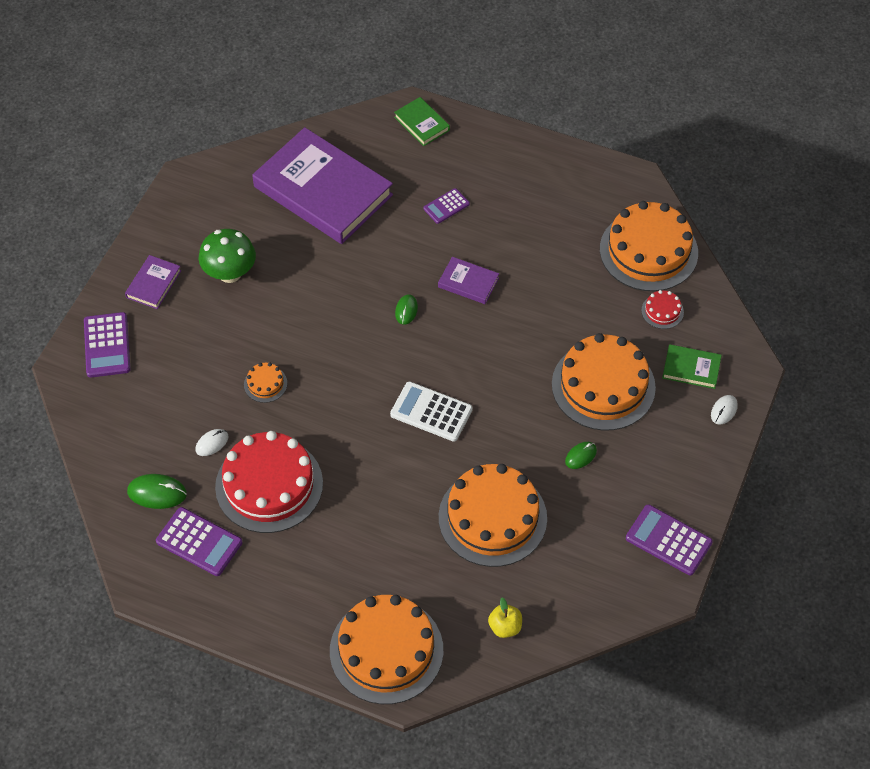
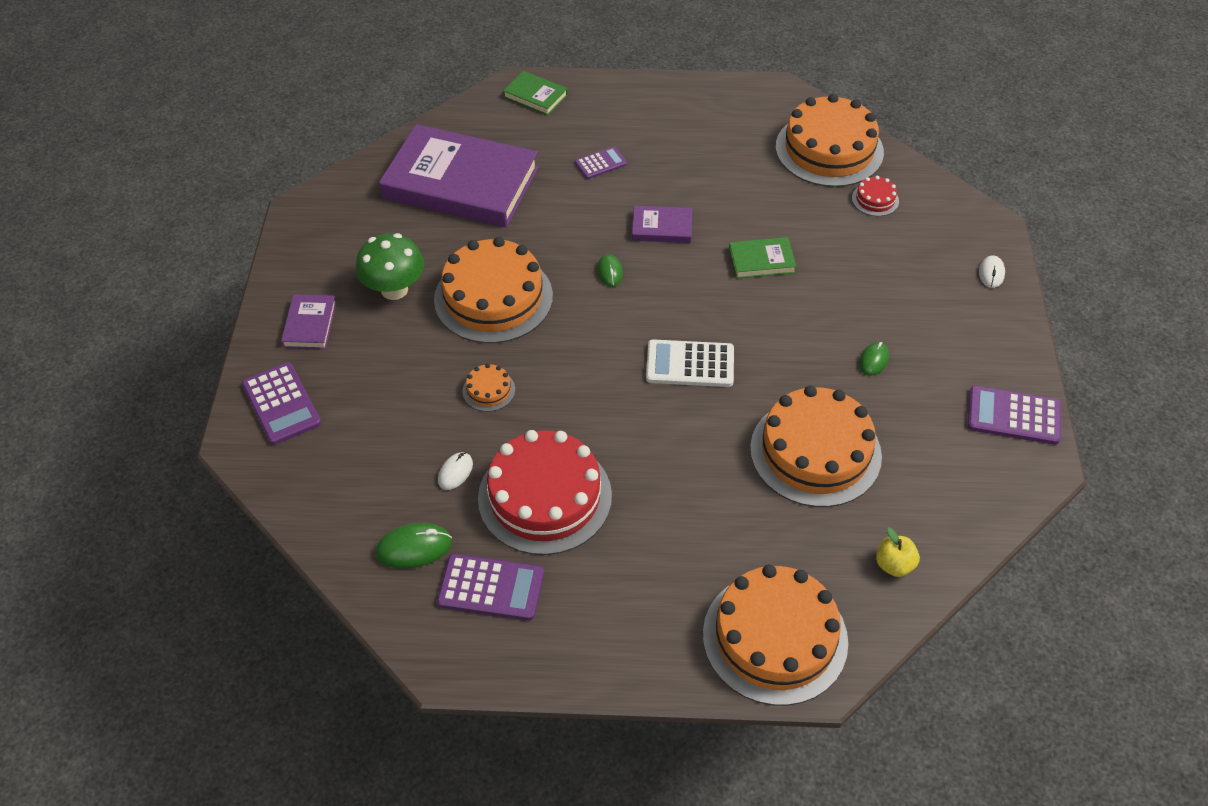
camera: 20 degrees left, 5 degrees down
purple calculator [423,188,470,224] -> purple calculator turned 150 degrees counterclockwise [575,146,627,179]
orange cake [552,333,656,431] -> orange cake moved to [434,237,553,343]
green book [662,344,722,389] -> green book moved to [729,237,797,279]

